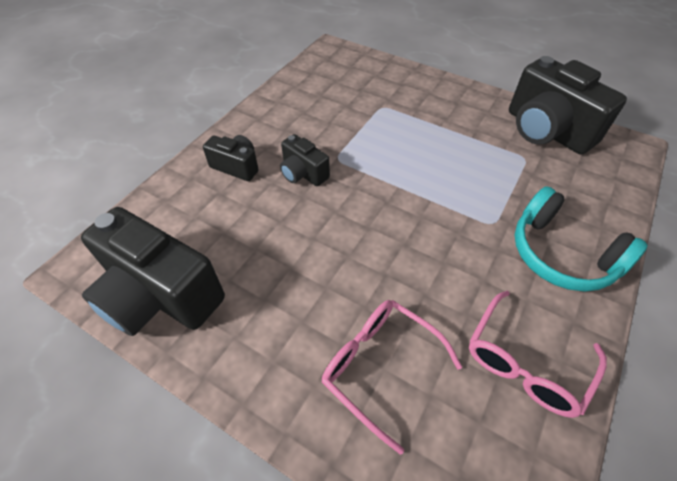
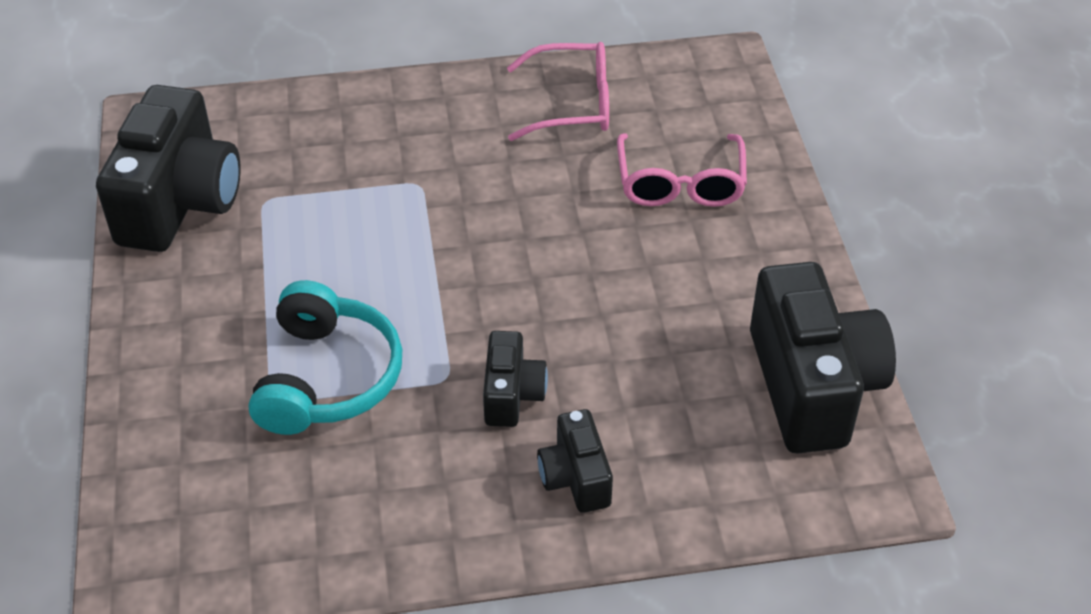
camera: 130 degrees left, 5 degrees down
turquoise headphones [515,186,648,291] -> turquoise headphones moved to [249,280,402,435]

